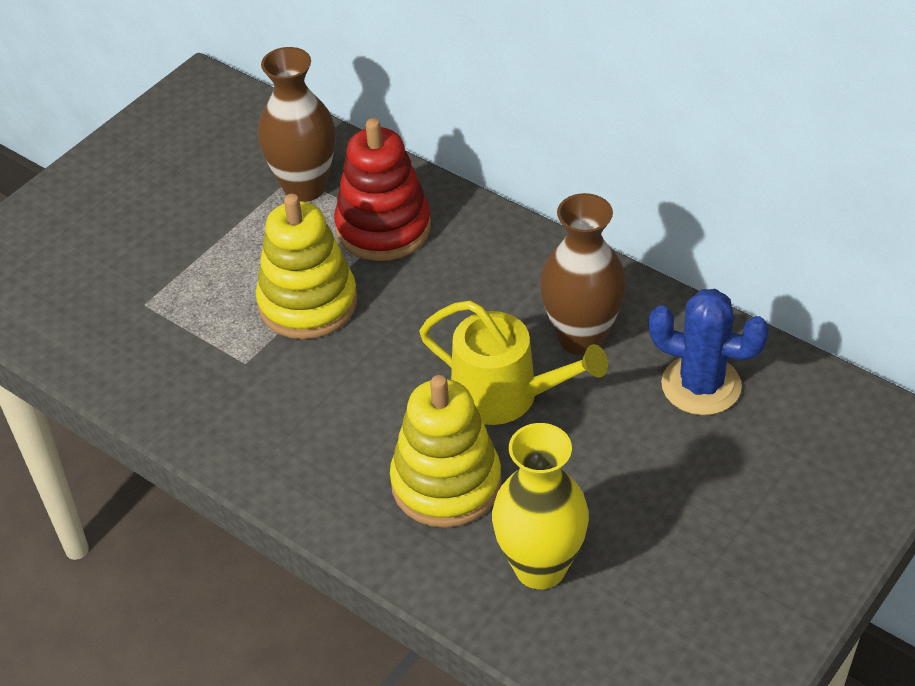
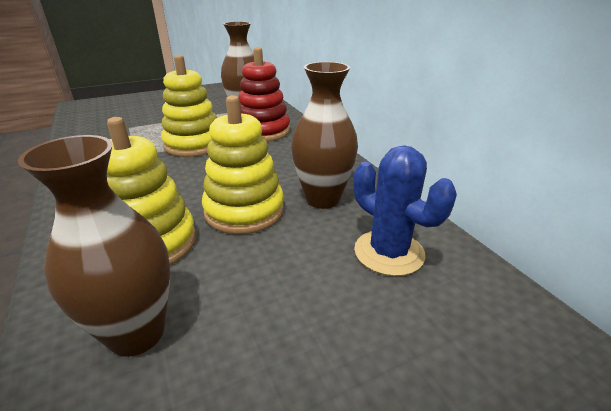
camera: 25 degrees right, 15 degrees down
yellow watering can [419,300,608,425] -> yellow stacking toy [202,95,284,234]
yellow vase [492,423,589,589] -> brown vase [18,135,170,357]

